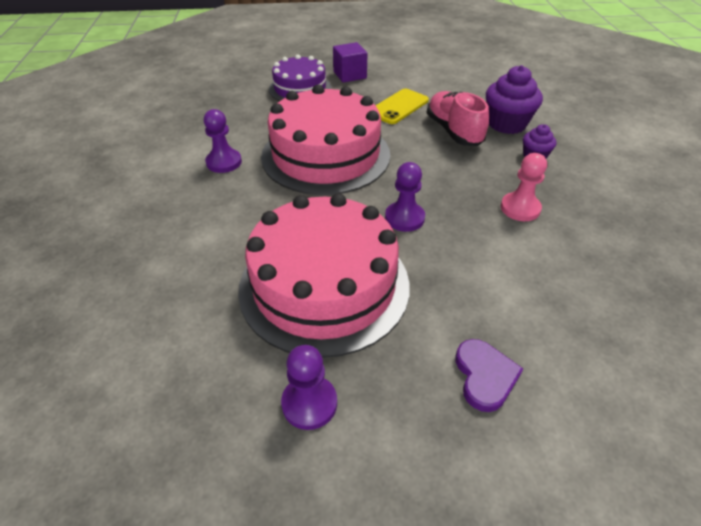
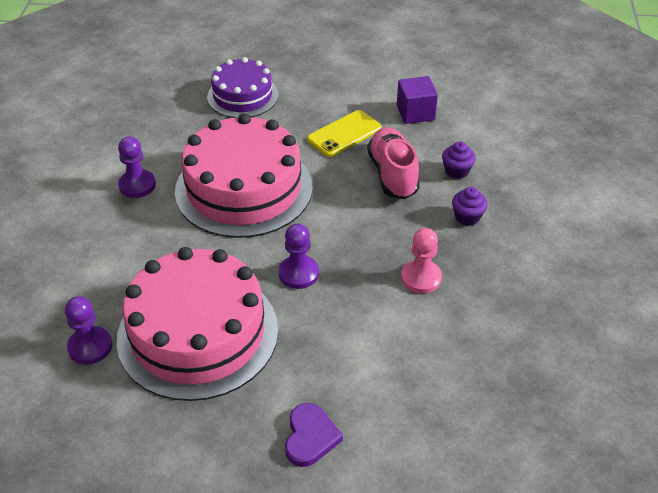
camera: 10 degrees right, 0 degrees up
purple pawn [281,345,337,430] -> purple pawn moved to [65,296,112,365]
purple cube [333,42,368,83] -> purple cube moved to [397,76,438,124]
purple cupcake [486,65,543,134] -> purple cupcake [442,141,476,179], size x0.55

